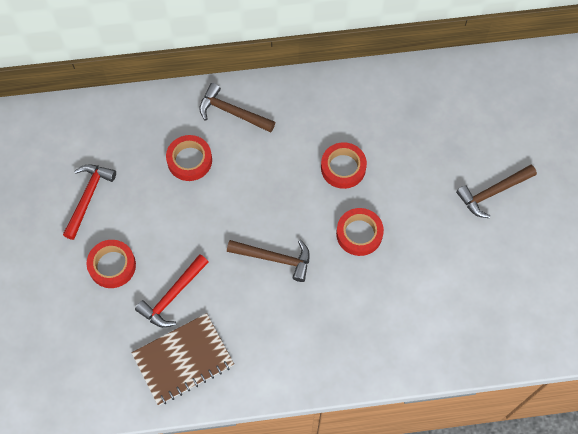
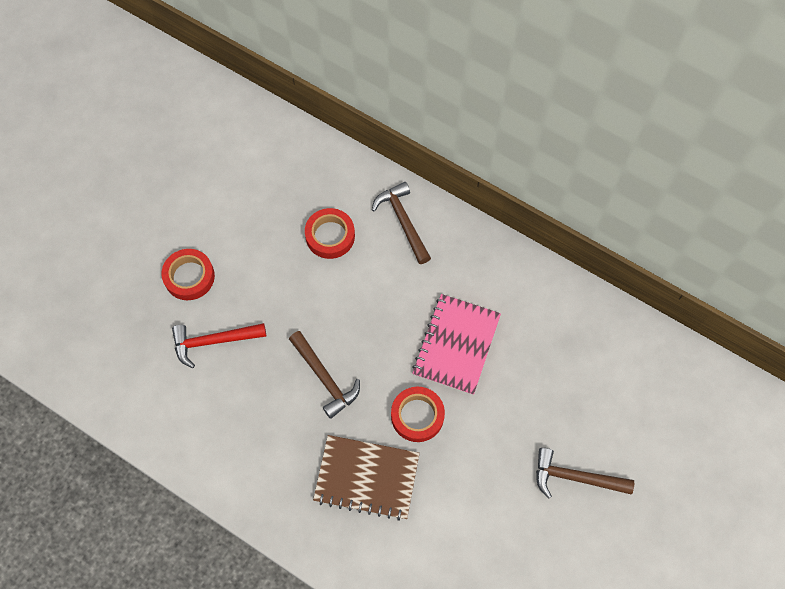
camera: 40 degrees right, 0 degrees up
red hammer [63,164,116,240] -> none
brown notebook [132,313,234,405] -> brown notebook moved to [313,435,420,521]
red tape [321,142,367,189] -> pink notebook [412,294,501,395]

